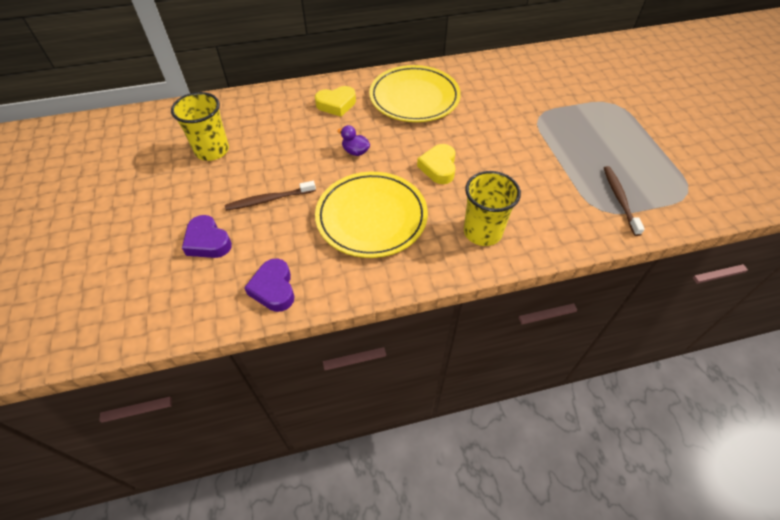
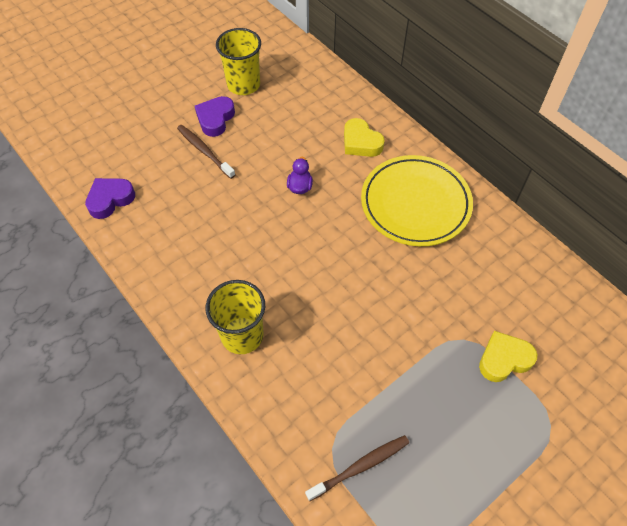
camera: 65 degrees right, 5 degrees up
purple heart [182,215,232,258] -> purple heart moved to [195,96,235,137]
yellow plate [315,172,428,258] -> none
yellow heart [417,144,456,184] -> yellow heart moved to [479,331,537,382]

